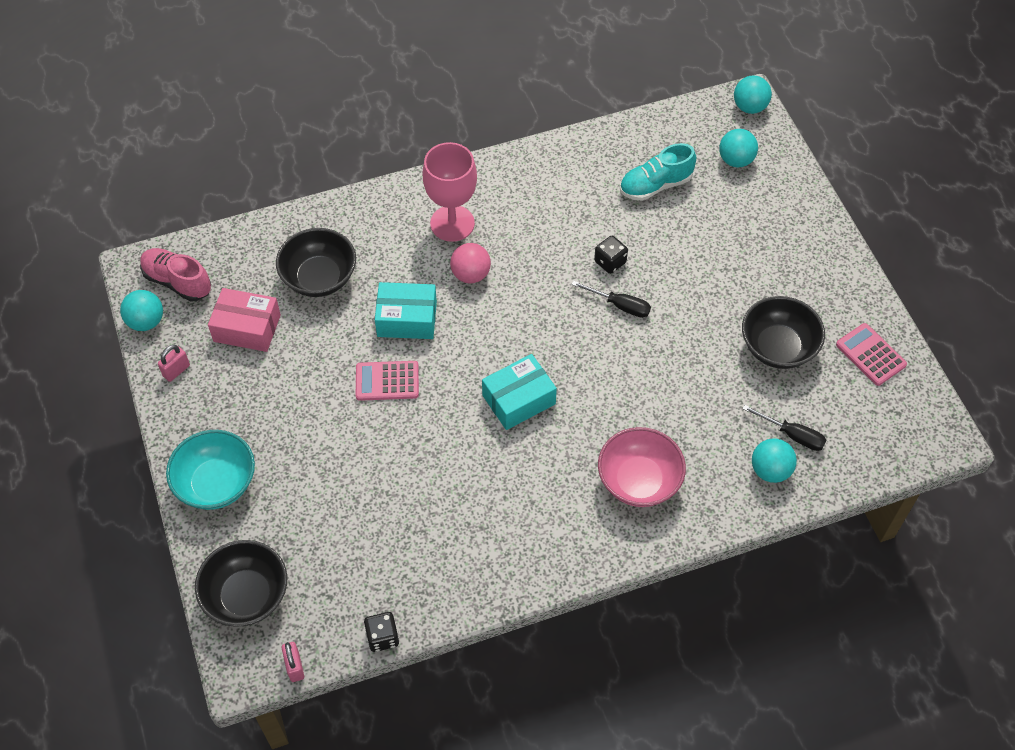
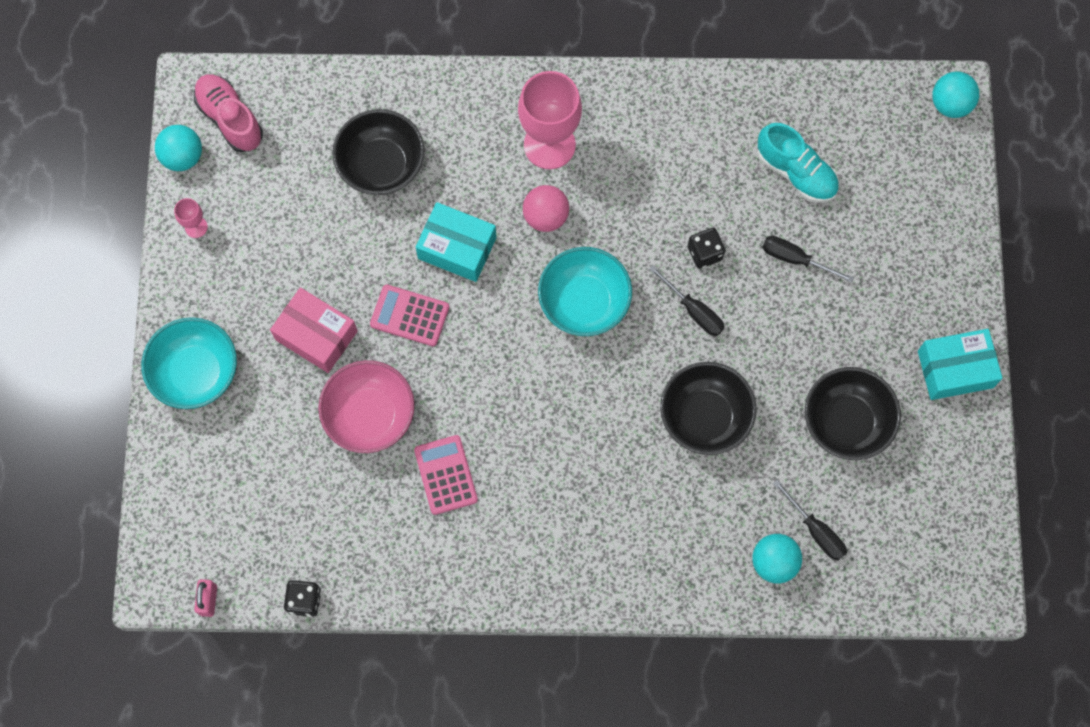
camera: 20 degrees right, 15 degrees up
pink padlock [158,345,190,382] -> pink goblet [174,198,208,238]
black bowl [195,540,287,627] -> black bowl moved to [660,362,757,455]
pink box [208,288,281,352] -> pink box moved to [270,288,358,373]
turquoise box [482,354,557,430] -> turquoise box moved to [918,329,1003,400]
pink bowl [598,427,686,507] -> pink bowl moved to [318,360,415,453]
turquoise shoe [620,143,696,201] -> turquoise shoe turned 135 degrees counterclockwise [758,123,839,203]
turquoise ball [719,129,758,167] -> none
pink calculator [836,323,907,386] -> pink calculator moved to [414,435,478,515]
none -> turquoise bowl [538,247,632,336]
none -> black screwdriver [762,236,854,283]

